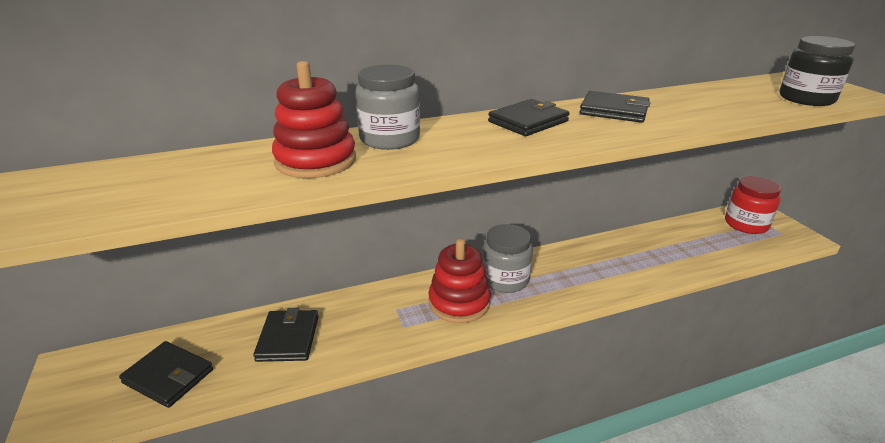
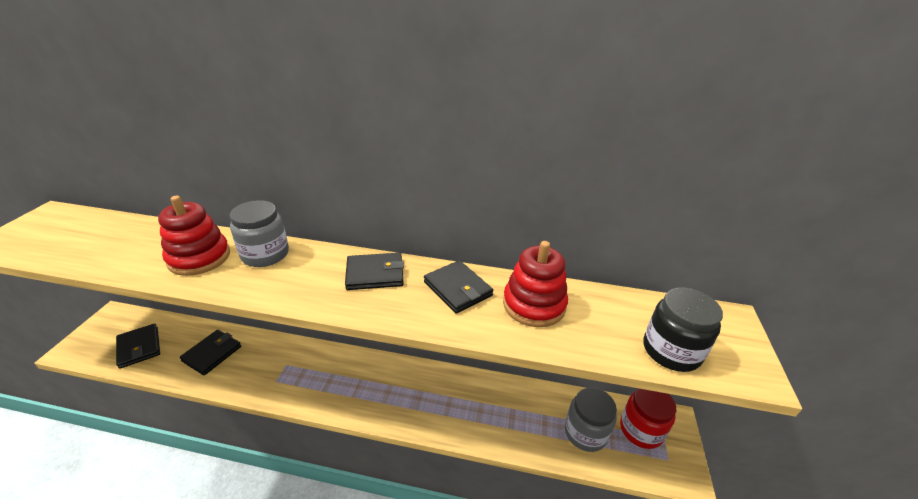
camera: 30 degrees right, 5 degrees up
red stacking toy [428,238,491,323] -> red stacking toy moved to [503,241,568,327]
grey jar [482,224,533,293] -> grey jar moved to [564,387,617,452]

